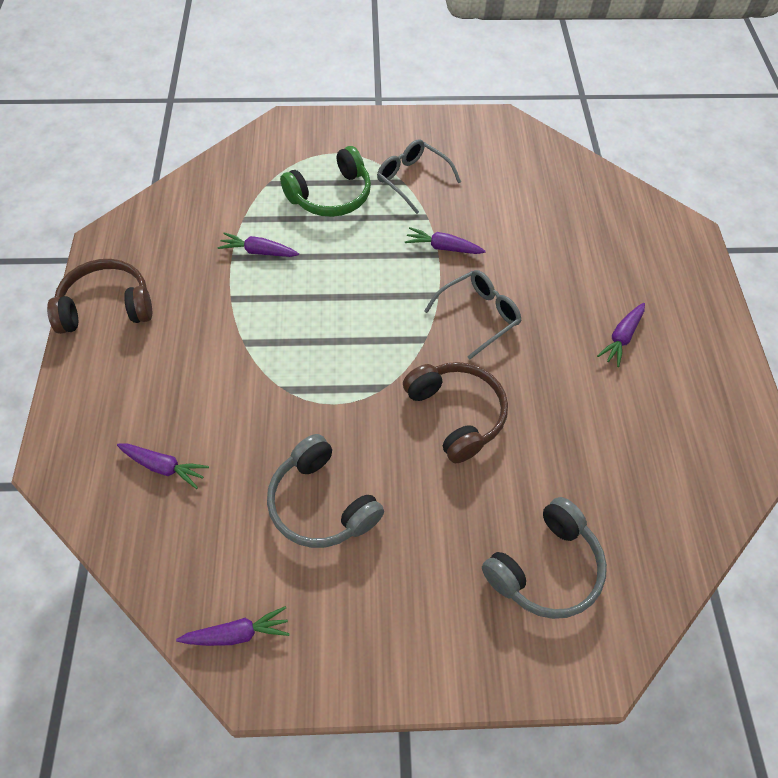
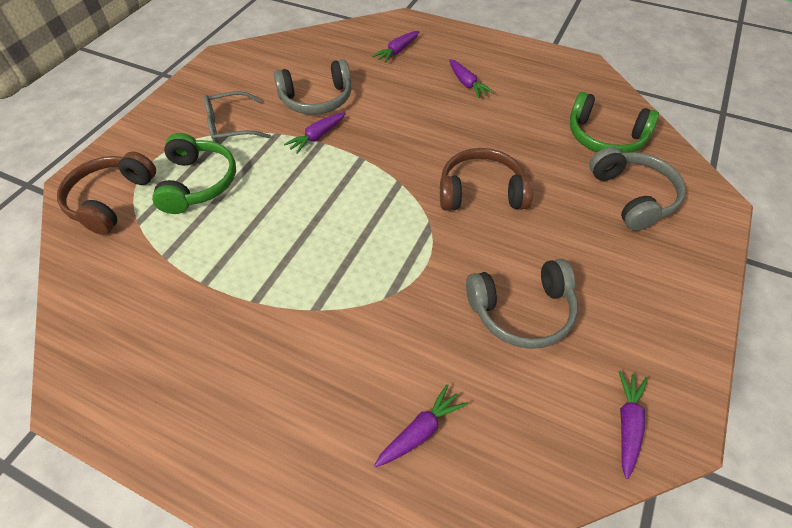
camera: 60 degrees left, 5 degrees down
brown headphones [47,259,152,334] -> brown headphones moved to [57,151,156,235]
purple carrot [217,233,299,257] -> purple carrot moved to [372,31,419,63]
grey glasses [424,270,521,359] -> none
none -> grey headphones [273,59,352,115]
none -> green headphones [570,92,659,153]

